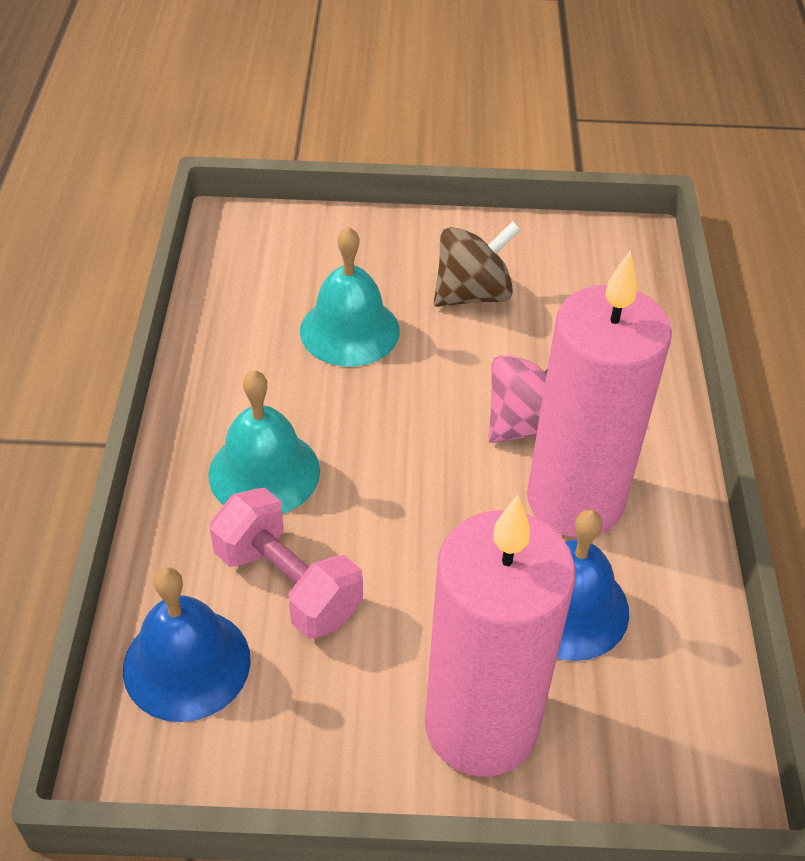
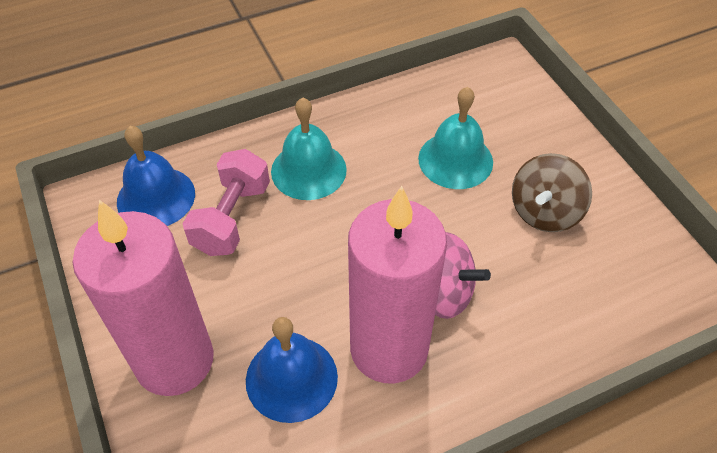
camera: 65 degrees right, 5 degrees up
brown spinning top [434,221,521,307] -> brown spinning top turned 90 degrees clockwise [512,153,592,232]

